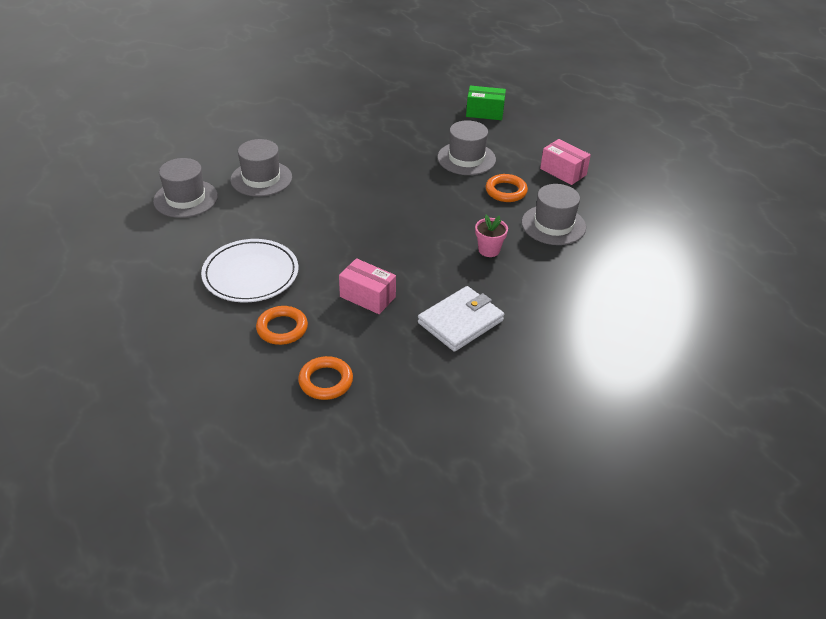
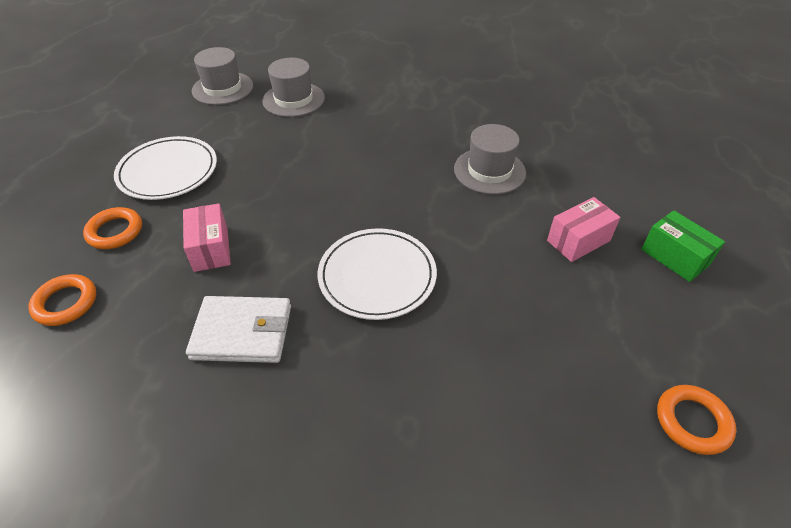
camera: 45 degrees right, 5 degrees up
green box [466,86,506,120] -> green box moved to [641,210,725,282]
pink flower pot [475,215,508,257] -> white plate [318,228,437,320]
orange ring [485,174,528,202] -> orange ring moved to [657,385,736,455]
grey hat [522,184,586,245] -> none
pink box [540,139,591,185] -> pink box turned 60 degrees clockwise [547,197,620,262]

